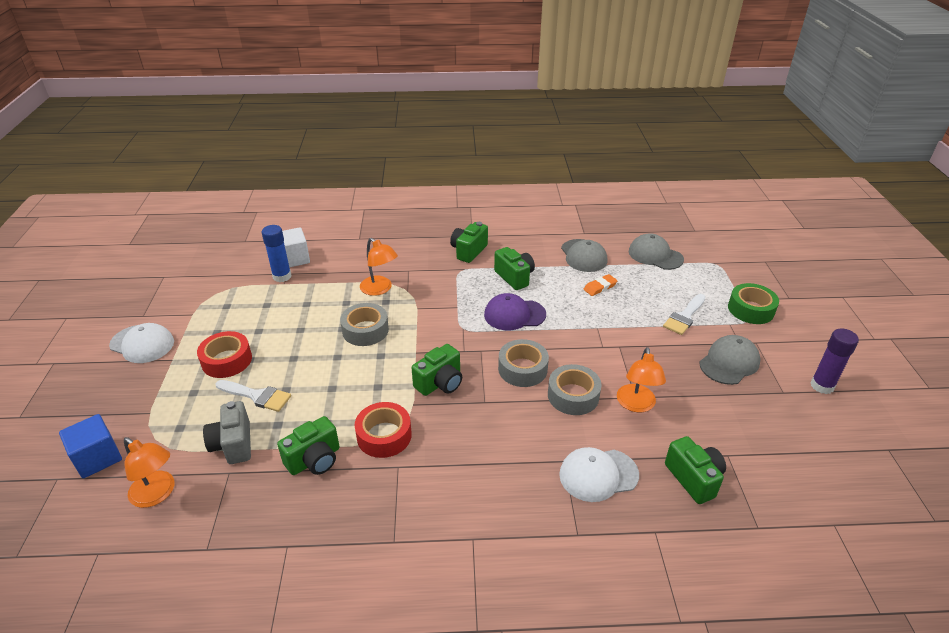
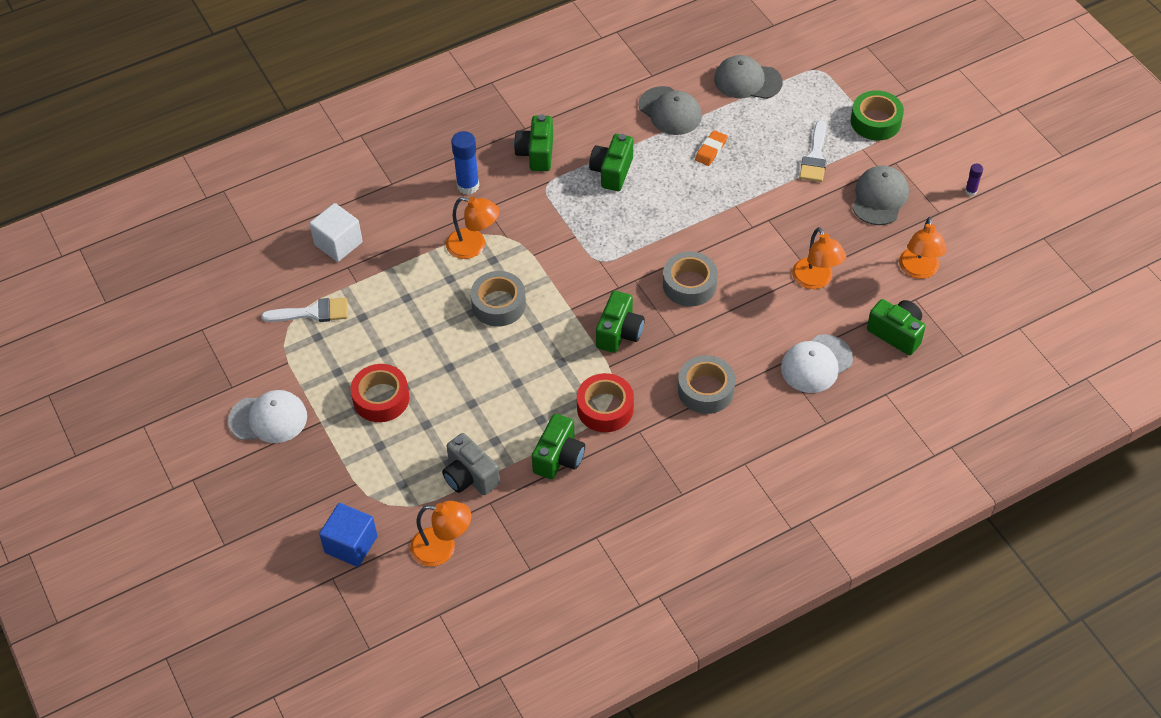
camera: 25 degrees left, 15 degrees up
white brush [216,380,291,412] -> white brush moved to [262,298,348,322]
blue glue stick [262,225,291,282] -> blue glue stick moved to [451,131,479,195]
purple cap [484,293,546,331] -> none
green camera [494,247,535,290] -> green camera turned 105 degrees counterclockwise [589,134,633,191]
grey tape [548,364,602,415] -> grey tape moved to [678,355,735,414]
purple glue stick [810,328,859,394] -> purple glue stick [965,164,983,196], size x0.52
none -> orange lamp [899,217,947,279]

